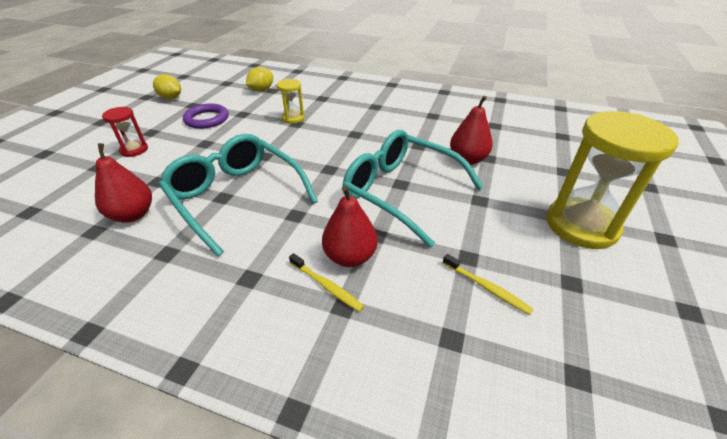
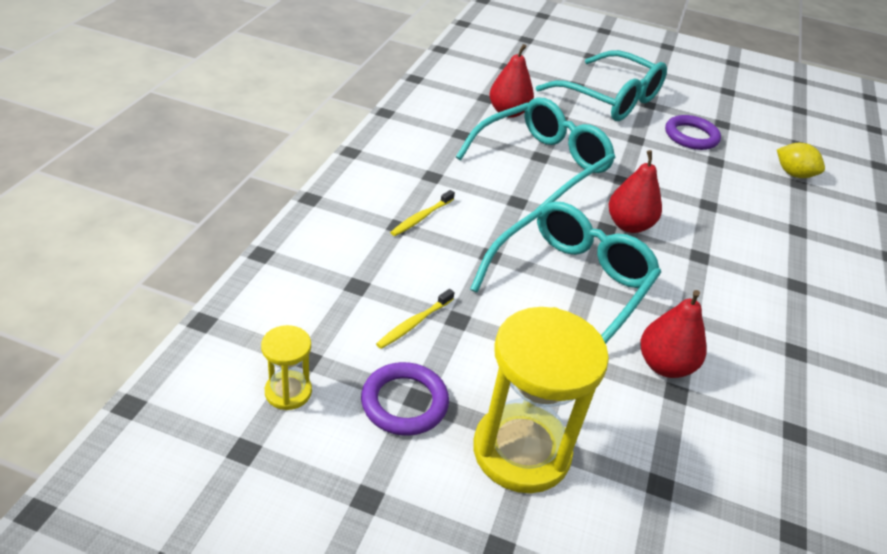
camera: 85 degrees right, 0 degrees up
red hourglass [102,107,148,157] -> turquoise glasses [536,50,667,121]
yellow lemon [153,74,181,99] -> none
yellow hourglass [276,79,305,124] -> yellow hourglass moved to [261,325,312,410]
red pear [322,186,378,267] -> red pear moved to [609,150,662,233]
none -> purple ring [361,362,449,436]

